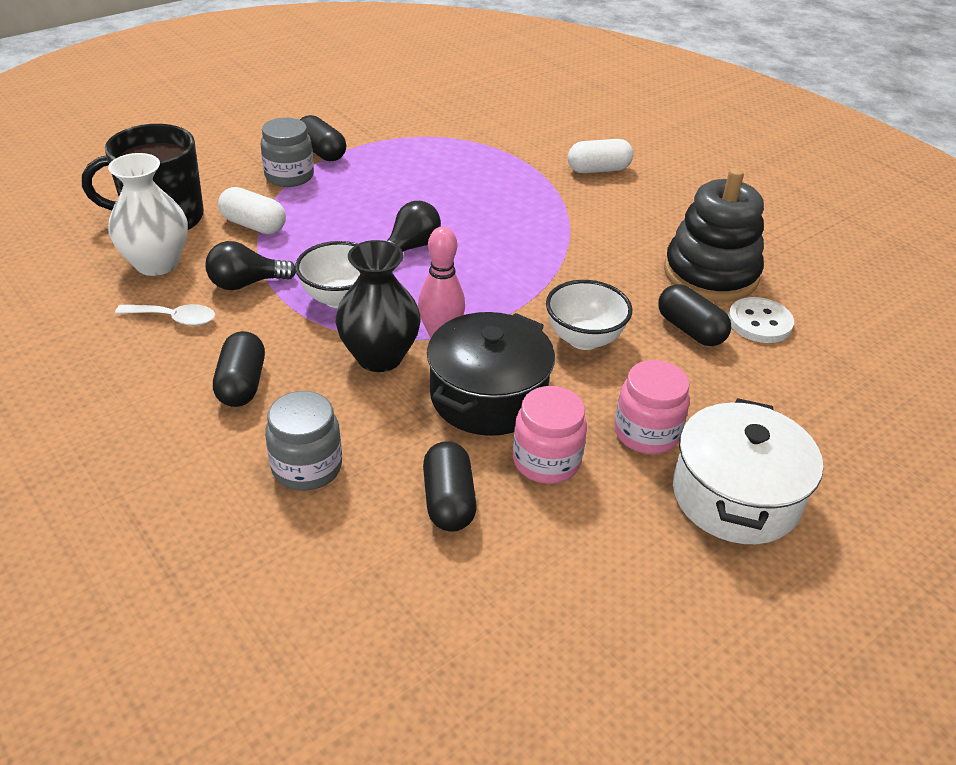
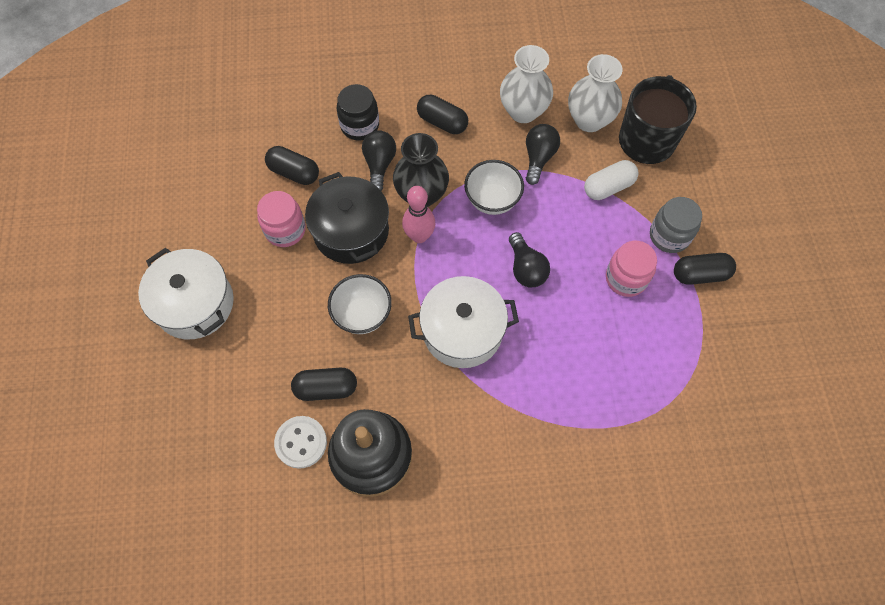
camera: 125 degrees right, 25 degrees up
white spoon [115,304,215,326] -> white vase [500,45,553,123]
grey jar [265,391,342,491] -> black jar [337,84,379,140]
white capsule [568,139,633,173] -> none
pink jar [614,360,690,454] -> pink jar moved to [606,241,657,297]
none -> black light bulb [362,130,396,191]
none -> white pot [408,276,519,368]

